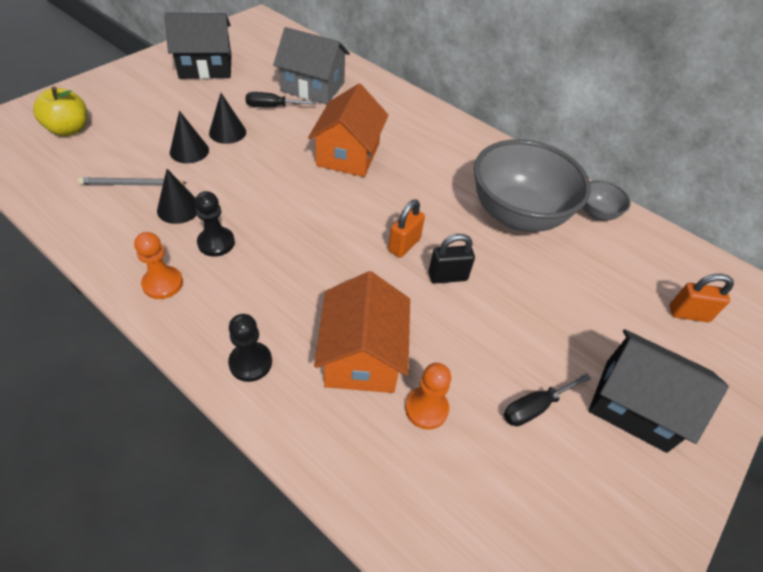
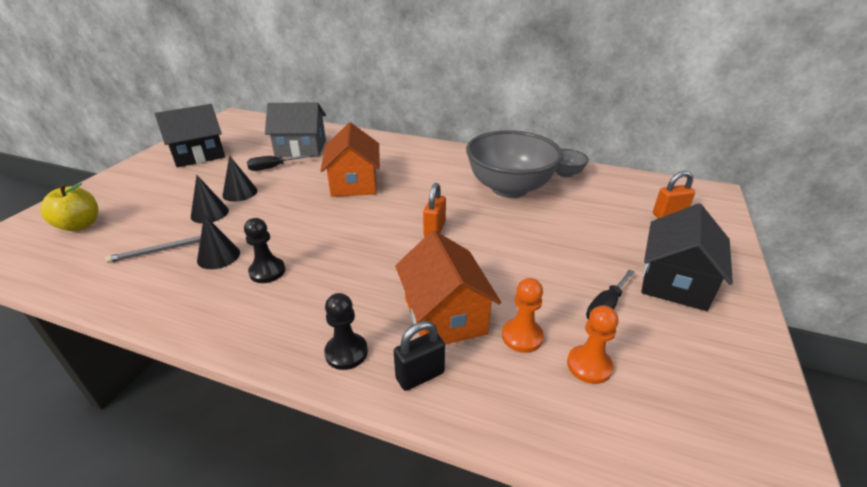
camera: 15 degrees left, 15 degrees down
orange pawn [134,232,183,299] -> orange pawn moved to [567,305,618,384]
black padlock [429,234,475,284] -> black padlock moved to [394,321,445,391]
black house [589,329,729,453] -> black house turned 75 degrees counterclockwise [641,203,733,311]

